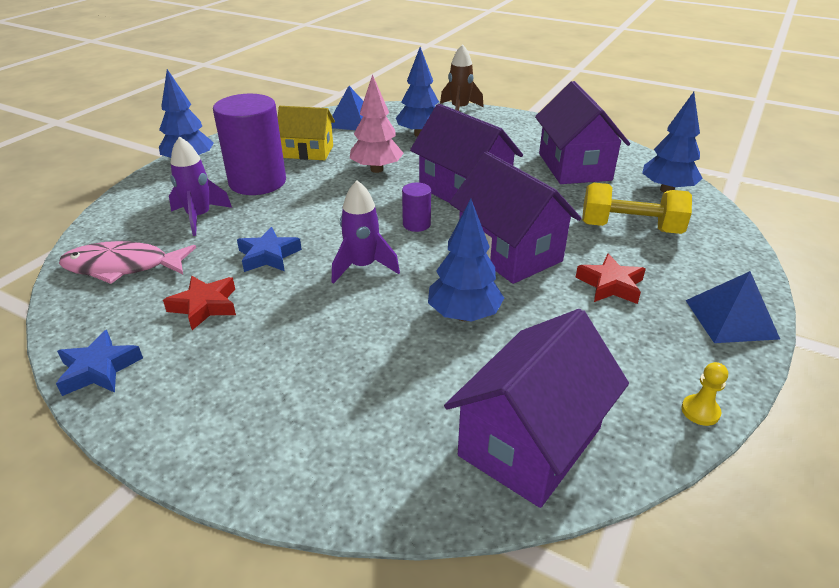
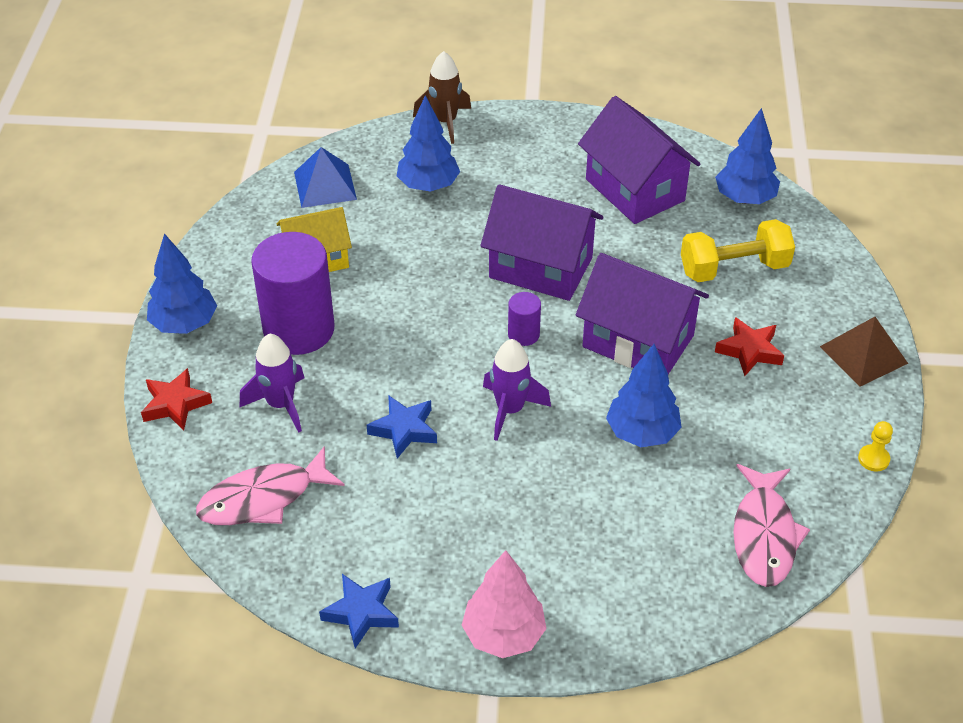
camera: 25 degrees left, 10 degrees up
red star [163,276,236,330] -> red star moved to [141,368,212,430]
pink tree [350,74,404,173] -> pink tree moved to [462,550,547,658]
purple house [444,309,629,508] -> pink fish [733,464,810,587]
blue pyramid [685,271,780,343] -> brown pyramid [820,317,908,387]

